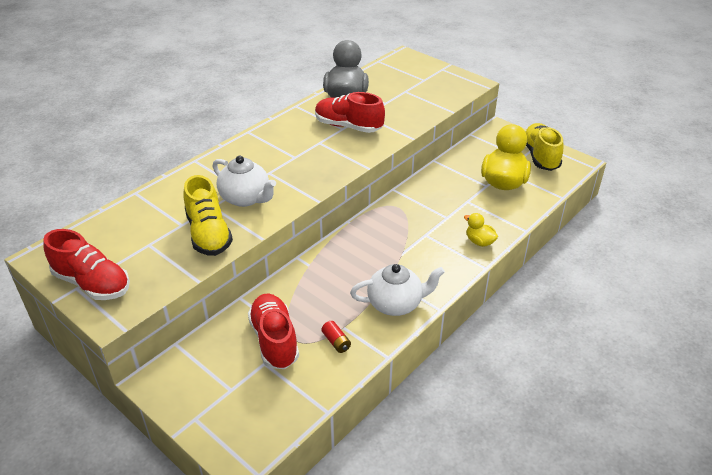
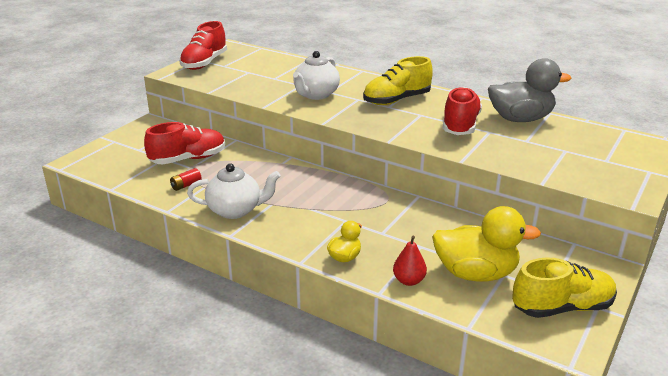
camera: 80 degrees right, 10 degrees down
yellow shoe [183,175,233,256] -> yellow shoe moved to [363,56,433,105]
white teapot [350,264,445,316] -> white teapot turned 75 degrees counterclockwise [187,163,280,219]
none -> red pear [393,236,427,286]

